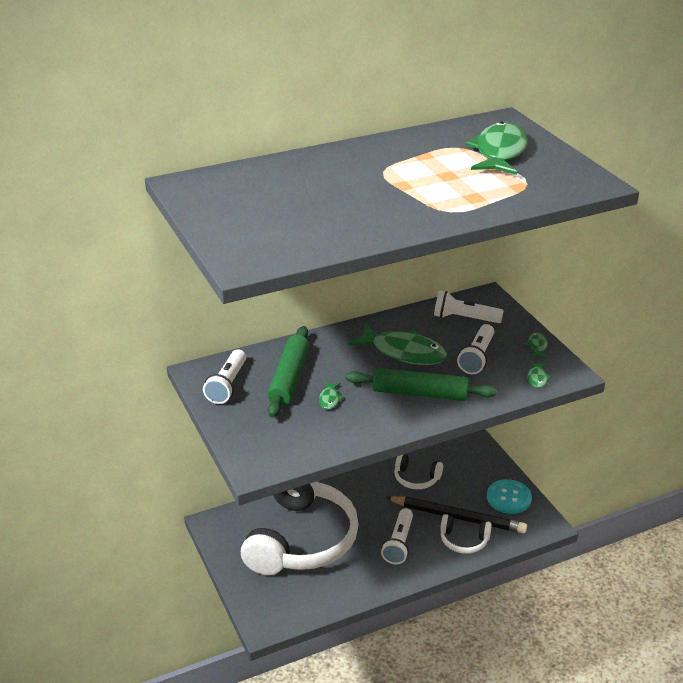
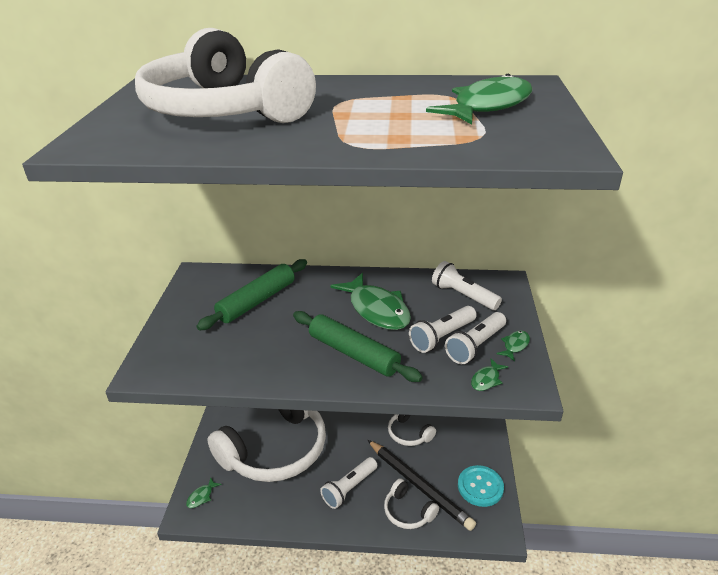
camera: 30 degrees right, 0 degrees up
white flashlight [203,349,246,404] -> white flashlight moved to [445,312,506,364]
green fish [319,382,344,410] -> green fish moved to [186,477,222,508]
none -> white headphones [135,28,316,123]

